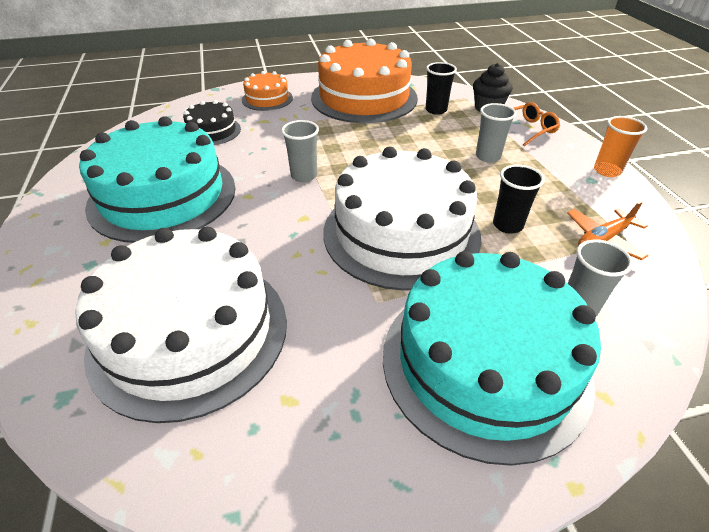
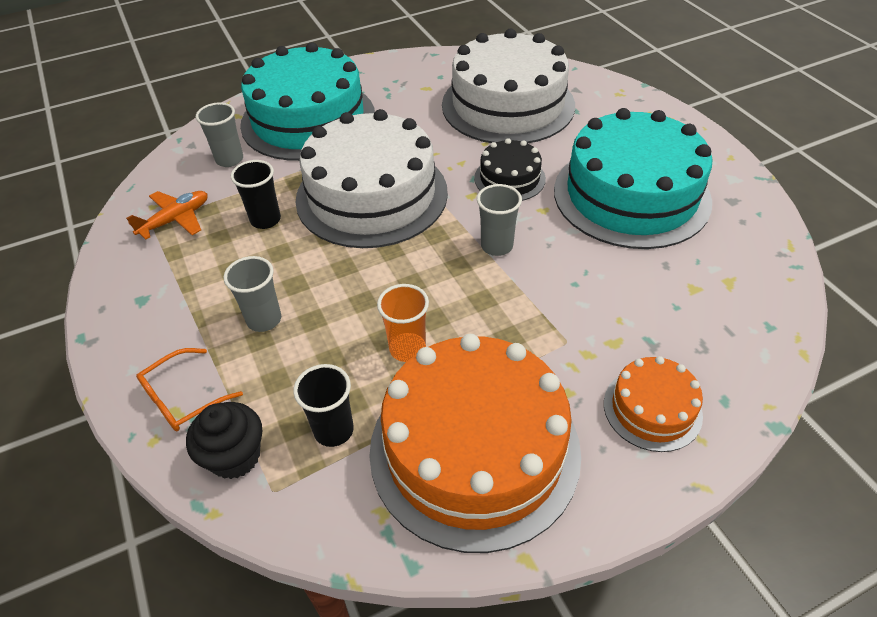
camera: 170 degrees right, 5 degrees up
black cake [183,100,241,145] -> black cake moved to [474,138,546,201]
orange cup [594,116,647,177] -> orange cup moved to [377,284,429,362]

